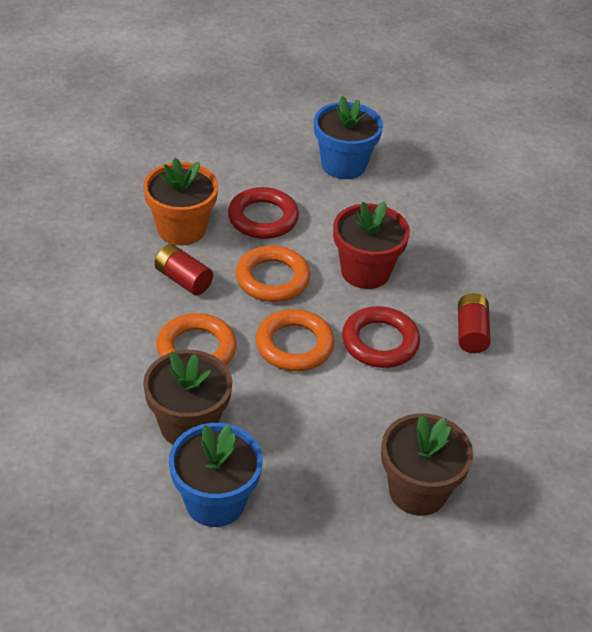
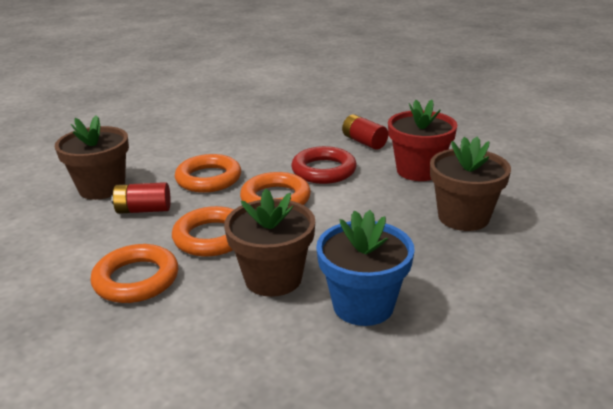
camera: 40 degrees left, 15 degrees down
orange flower pot [143,158,218,245] -> brown flower pot [55,116,129,200]
red ring [228,187,299,239] -> none
blue flower pot [314,96,383,179] -> none
red flower pot [333,201,410,289] -> red flower pot moved to [388,100,457,181]
none -> orange ring [90,244,178,303]

